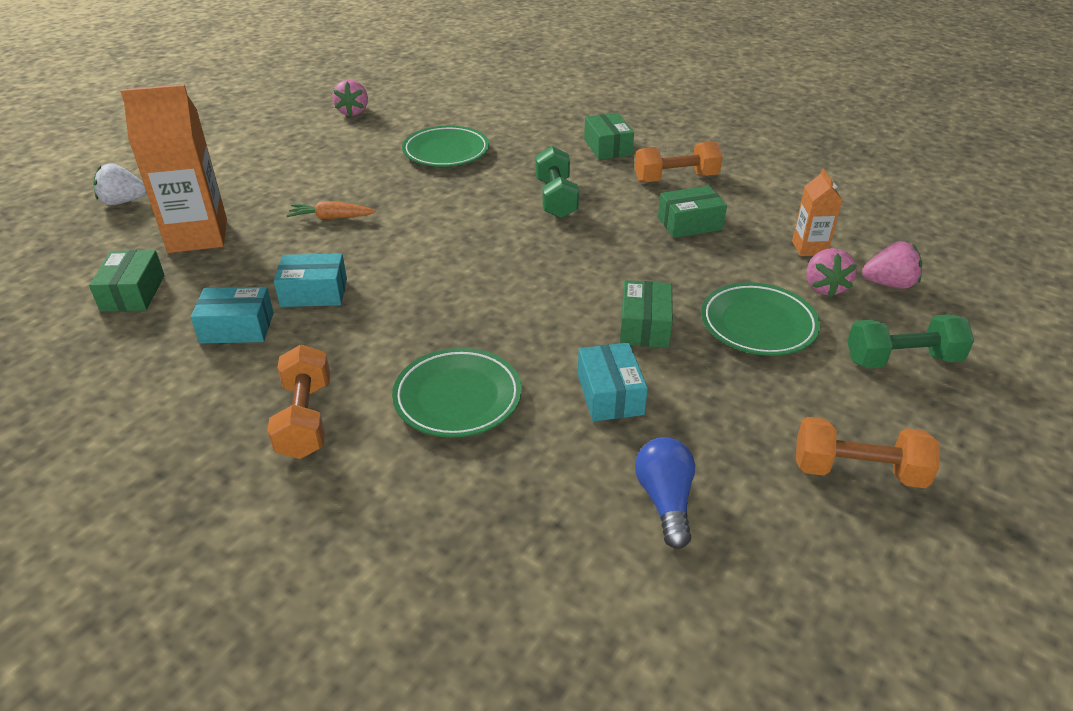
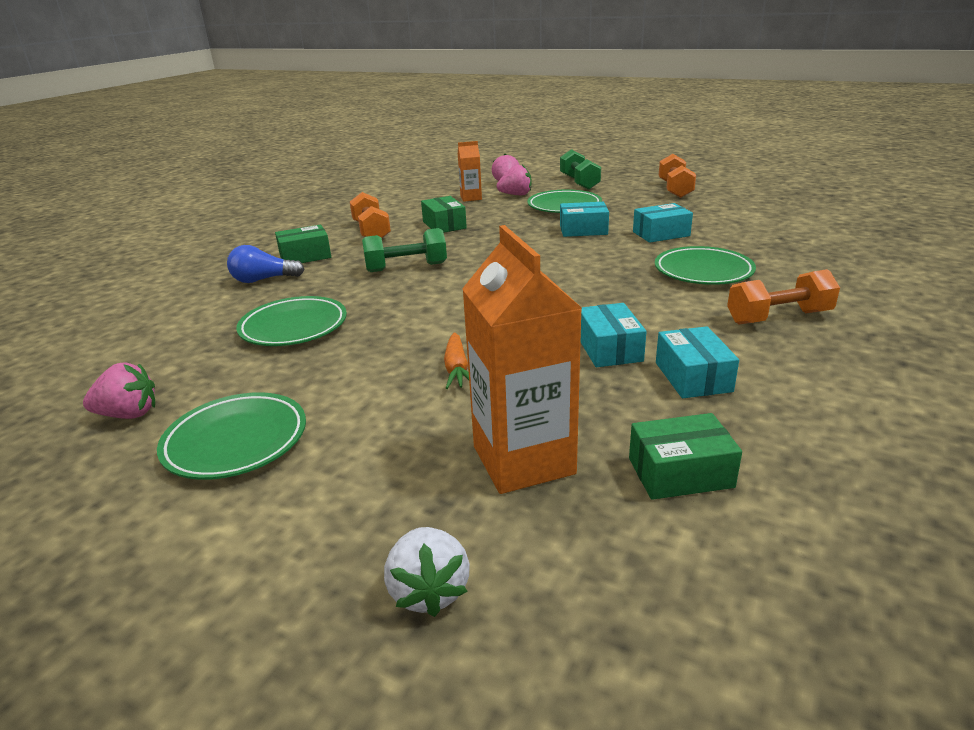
camera: 95 degrees left, 10 degrees down
green box [620,280,673,348] -> turquoise box [560,202,609,237]
blue light bulb [635,437,695,549] -> blue light bulb moved to [227,245,304,283]
none -> green plate [157,392,306,480]

